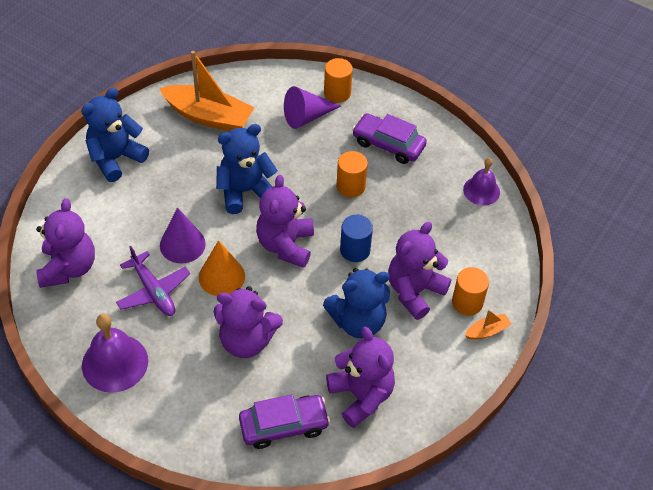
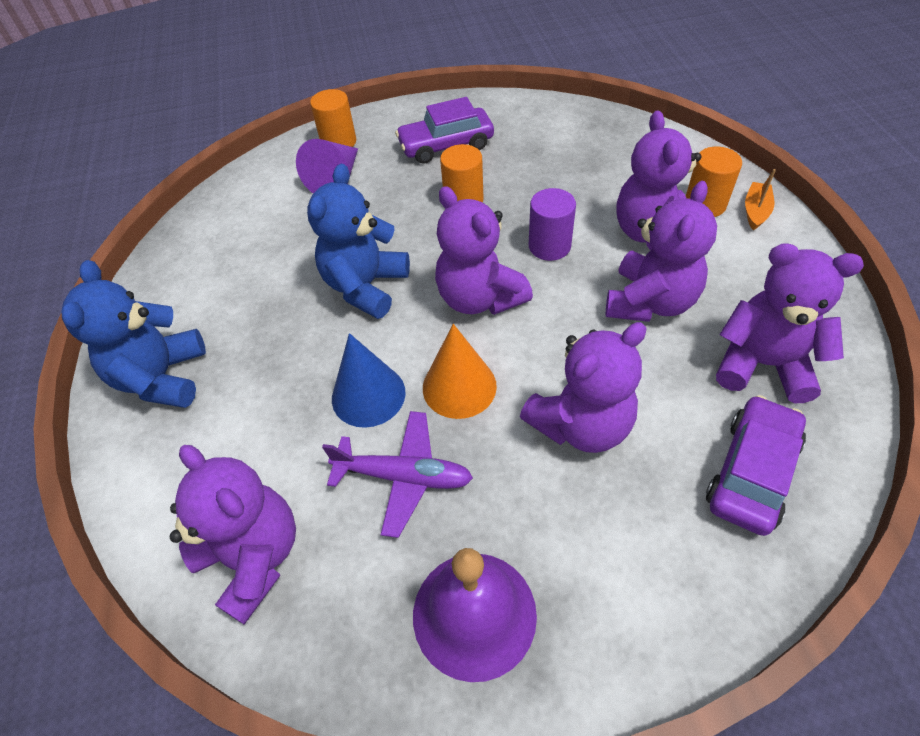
camera: 40 degrees left, 0 degrees up
orange boat [159,51,255,131] -> none
purple cone [160,207,206,263] -> blue cone [332,333,406,428]
blue teddy bear [323,268,390,338] -> purple teddy bear [606,181,717,322]
blue cylinder [340,215,373,262] -> purple cylinder [529,188,576,261]
purple bell [463,158,500,206] -> none

